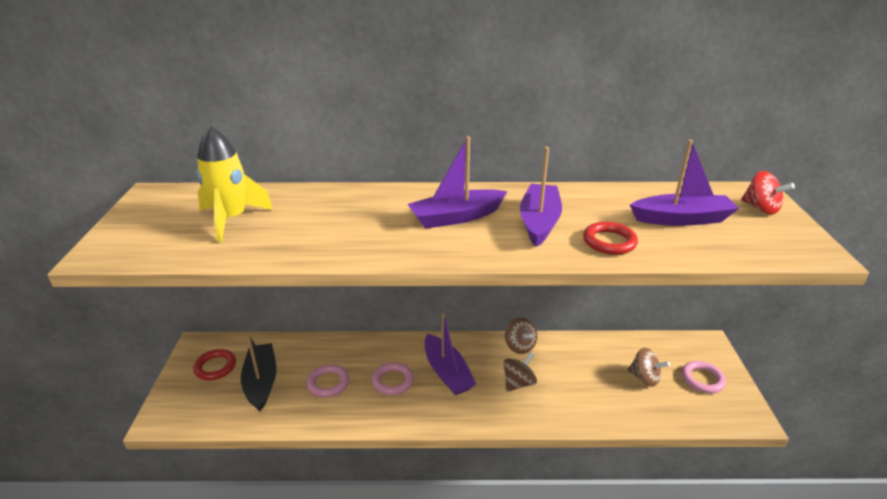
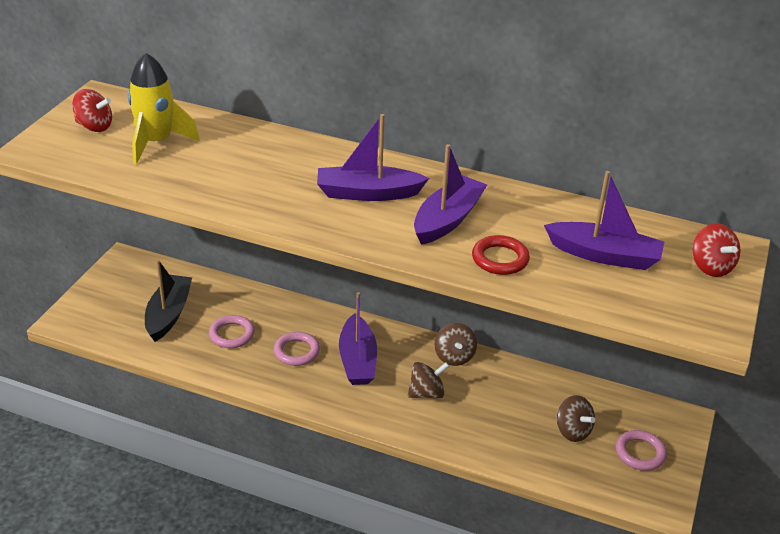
camera: 20 degrees right, 5 degrees up
red ring [193,349,236,380] -> none
none -> red spinning top [72,89,112,132]

